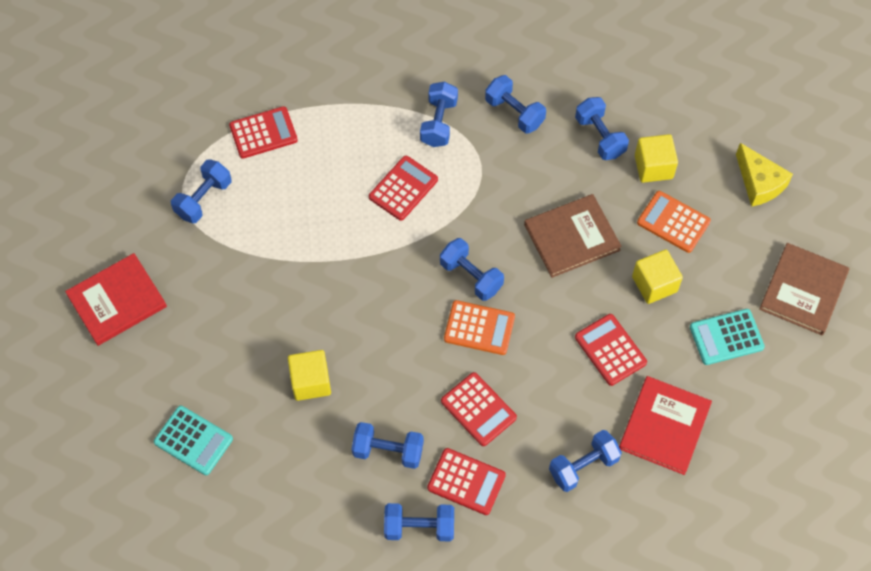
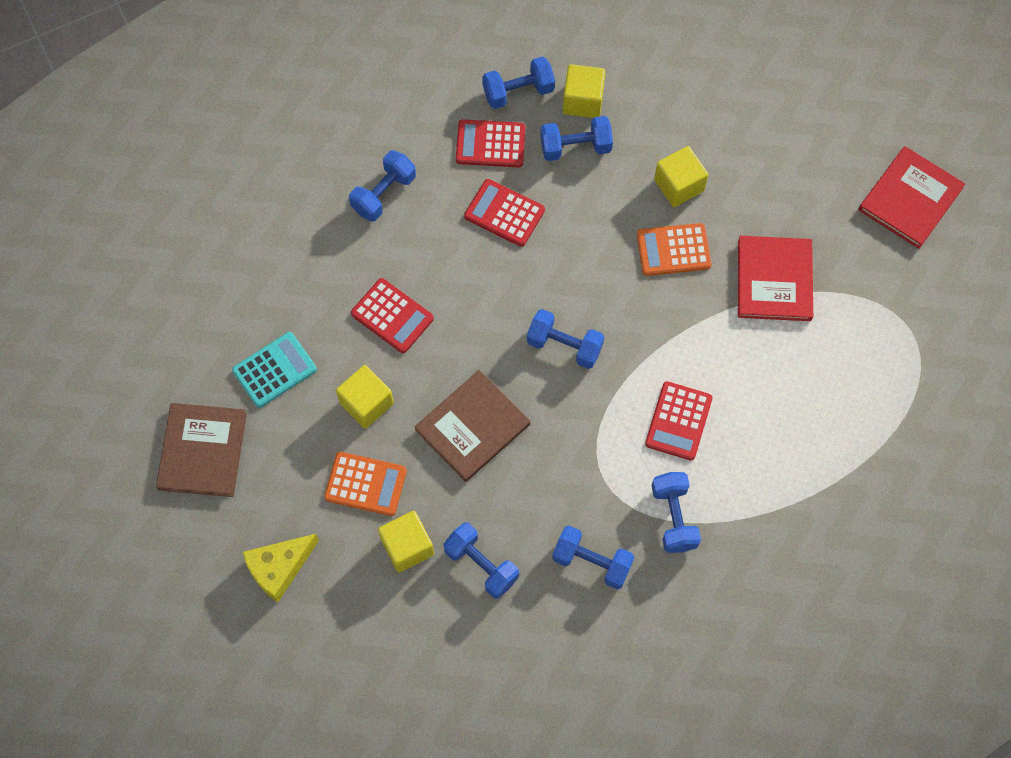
camera: 160 degrees right, 5 degrees up
turquoise calculator [154,406,233,475] -> none
blue dumbbell [171,159,231,223] -> none
red calculator [229,106,298,159] -> none
orange calculator [444,300,515,355] -> orange calculator moved to [637,223,712,276]
red book [619,376,712,475] -> red book moved to [738,236,813,321]
yellow cheese [736,143,793,207] -> yellow cheese turned 75 degrees counterclockwise [243,534,319,603]
none -> yellow cube [563,64,606,118]

